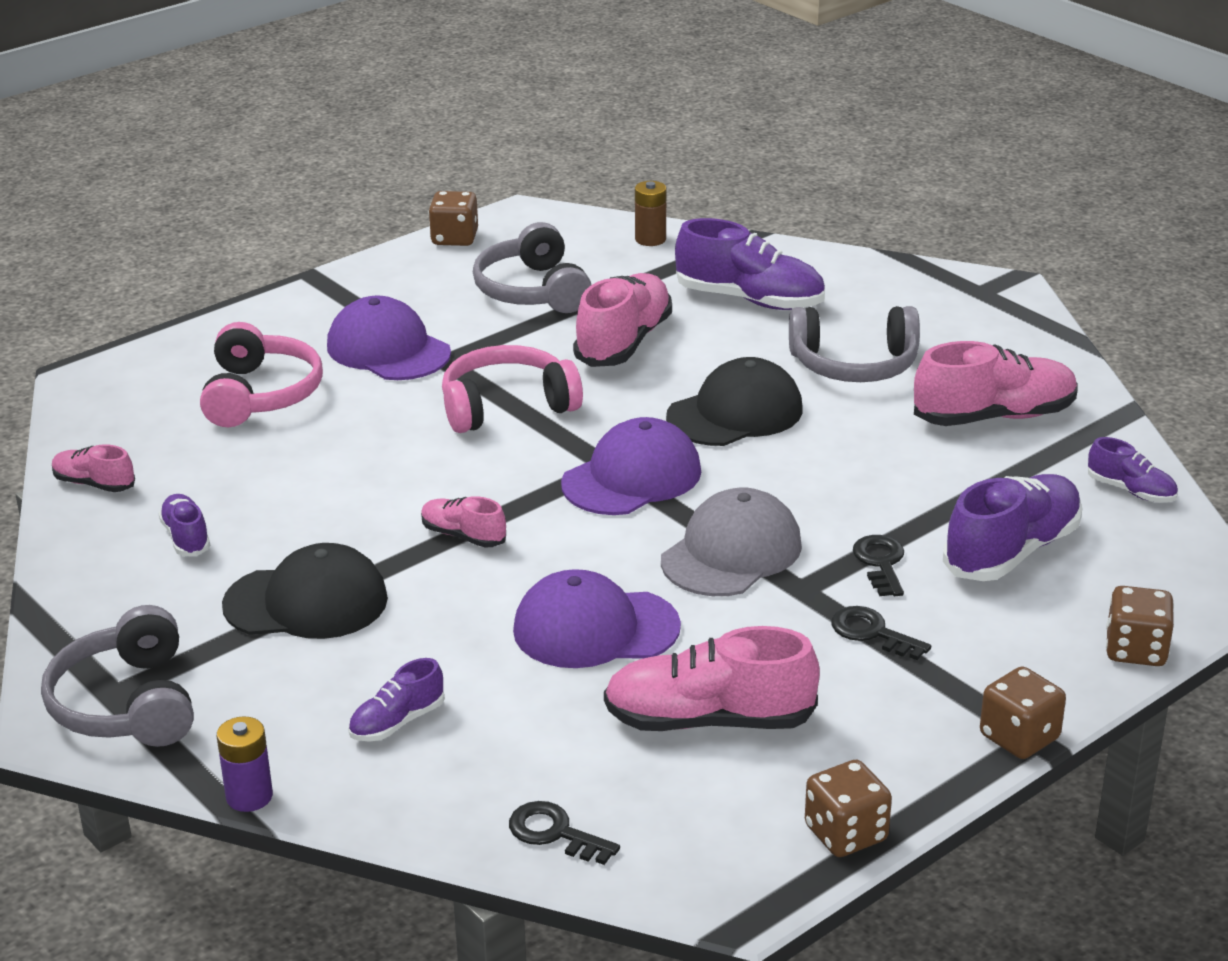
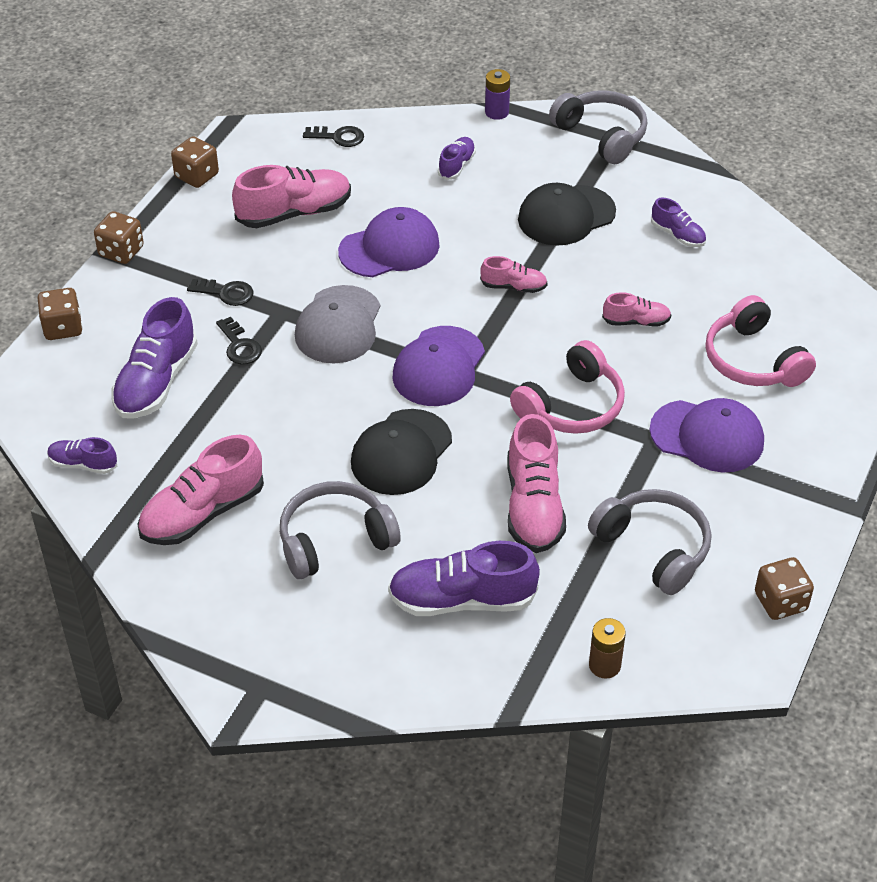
camera: 155 degrees right, 15 degrees up
pink shoe [52,444,135,492] -> pink shoe moved to [602,292,671,326]

